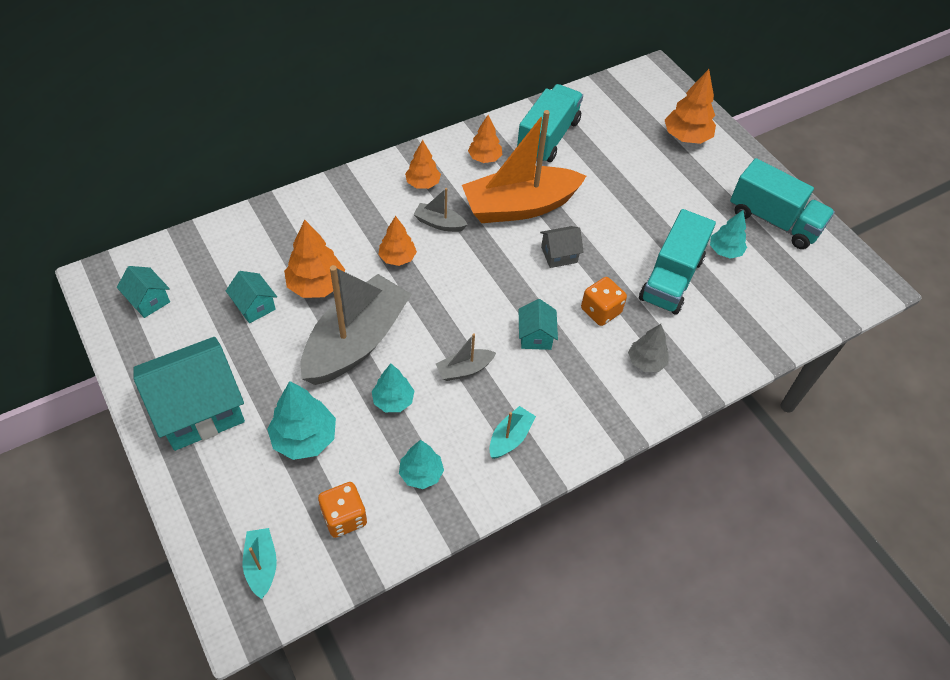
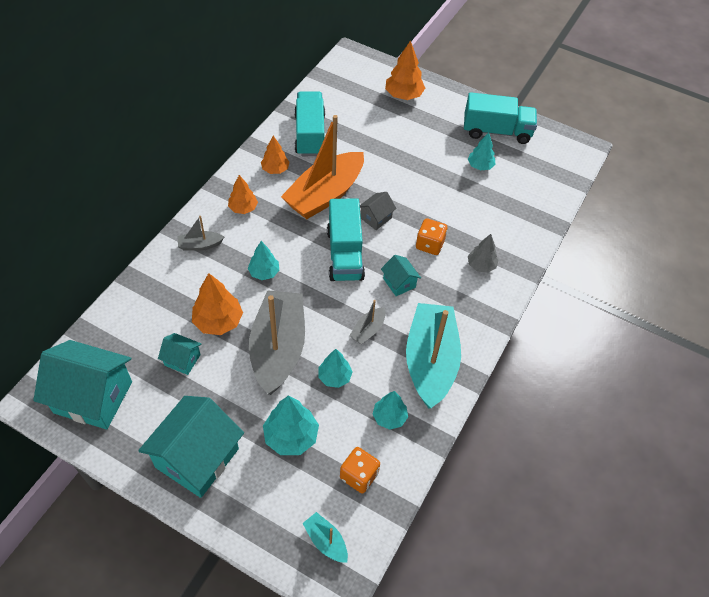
camera: 30 degrees left, 0 degrees up
turquoise house [117,266,170,318] -> turquoise house [33,340,132,429], size x2.10
orange tree [378,216,417,266] -> turquoise tree [248,241,279,280]
grey boat [413,188,468,232] -> grey boat moved to [178,216,224,251]
turquoise boat [489,406,536,459] -> turquoise boat [406,303,461,409], size x2.32
turquoise truck [639,209,716,315] -> turquoise truck moved to [327,198,365,281]

